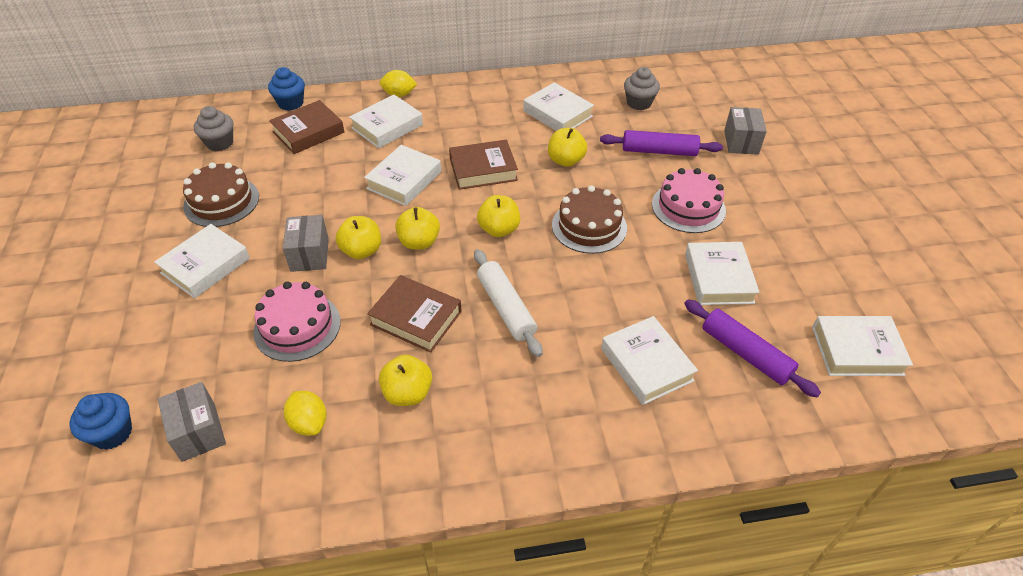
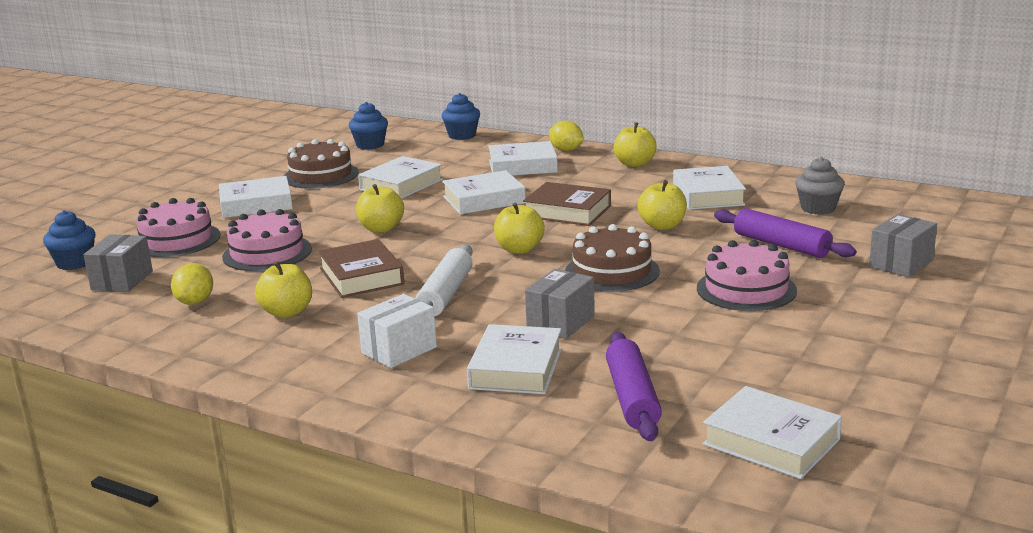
camera: 40 degrees right, 25 degrees down
grey cupcake [194,106,233,151] -> blue cupcake [349,102,388,150]
brown book [269,100,344,154] -> none
grey box [282,215,329,272] -> grey box moved to [525,269,595,339]
yellow apple [395,207,440,250] -> yellow apple moved to [614,122,657,167]
white book [685,242,760,305] -> white book moved to [358,156,443,199]
none -> pink cake [136,198,221,257]
none -> white box [357,294,437,368]

